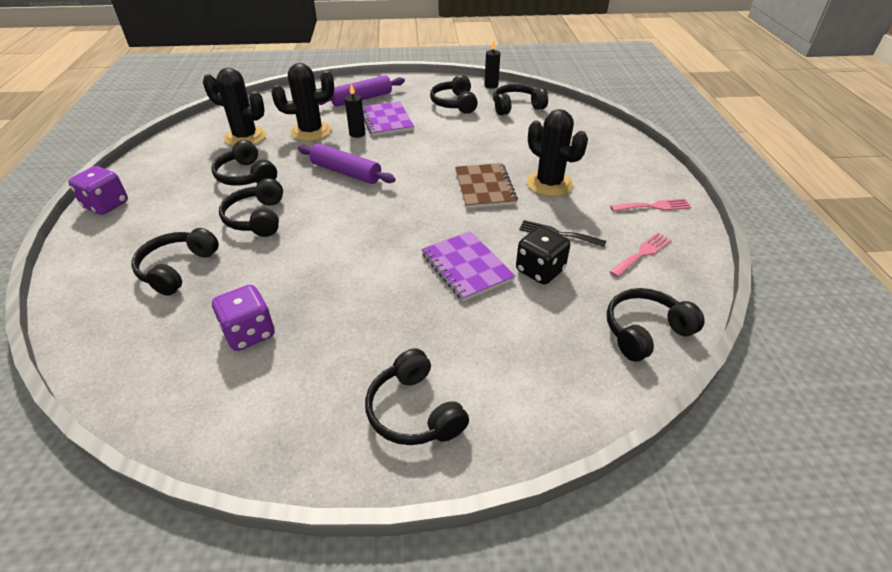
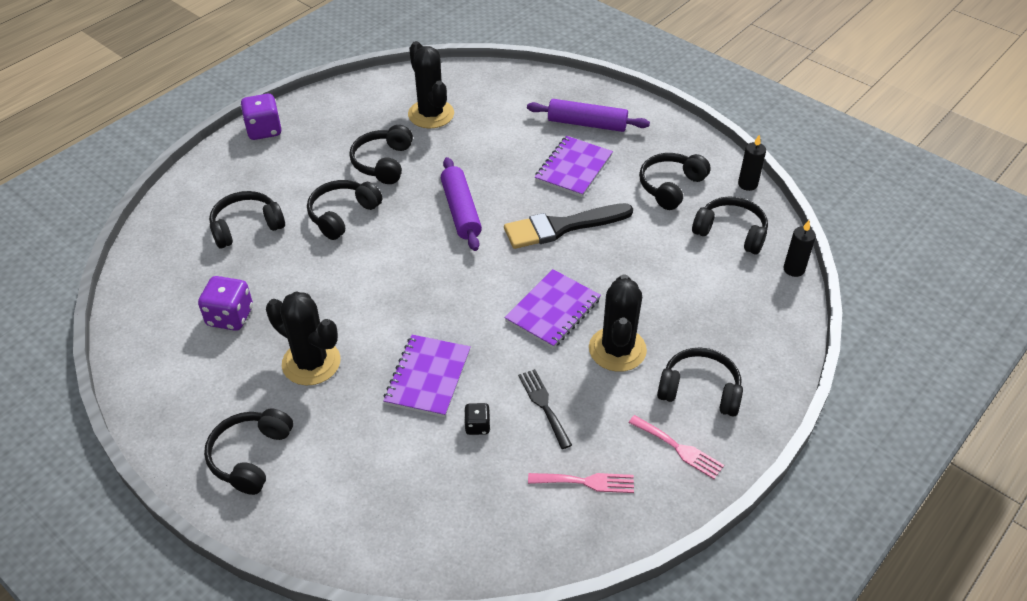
camera: 45 degrees right, 5 degrees up
black cactus [272,63,334,141] -> black cactus moved to [266,292,341,385]
black candle [345,84,365,138] -> black candle moved to [784,220,816,277]
brown notebook [455,163,518,208] -> purple notebook [504,269,601,349]
black dice [516,226,570,285] -> black dice [464,403,491,435], size x0.56
black headphones [607,288,704,362] -> black headphones moved to [657,347,743,417]
none -> black brush [504,203,633,249]

